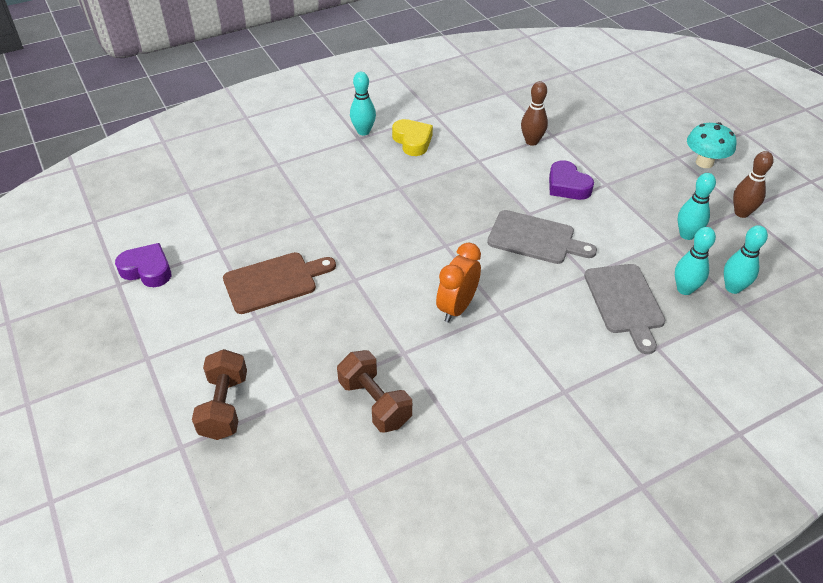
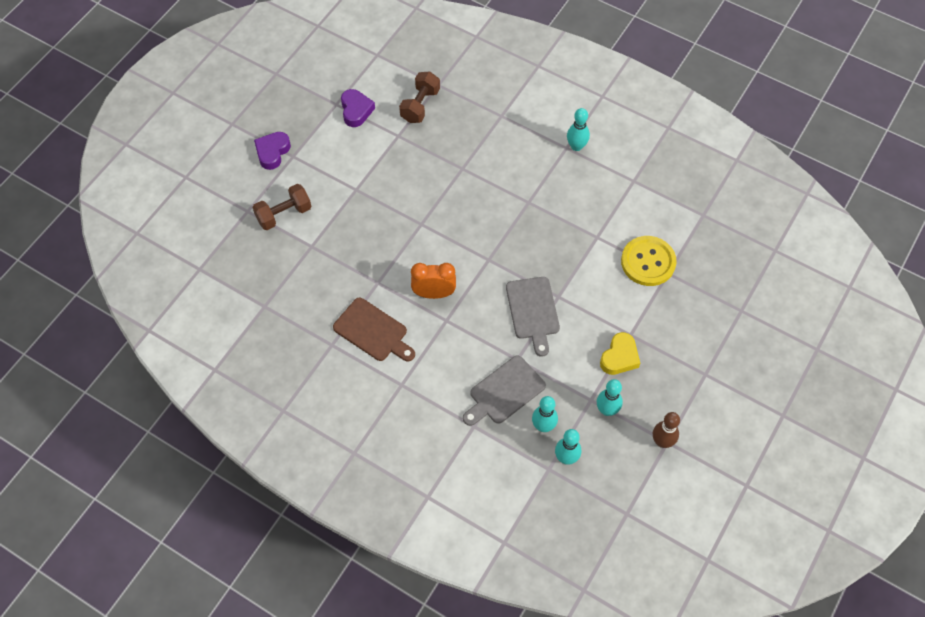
camera: 60 degrees right, 15 degrees up
brown cutting board [223,252,336,314] -> brown cutting board moved to [333,298,415,361]
brown dumbbell [337,350,412,433] -> brown dumbbell moved to [399,71,440,123]
yellow heart [392,119,433,156] -> yellow heart moved to [600,332,640,375]
brown bowling pin [521,81,548,146] -> yellow button [621,236,677,286]
purple heart [549,160,594,200] -> purple heart moved to [254,132,291,170]
turquoise mushroom [687,122,736,168] -> none

